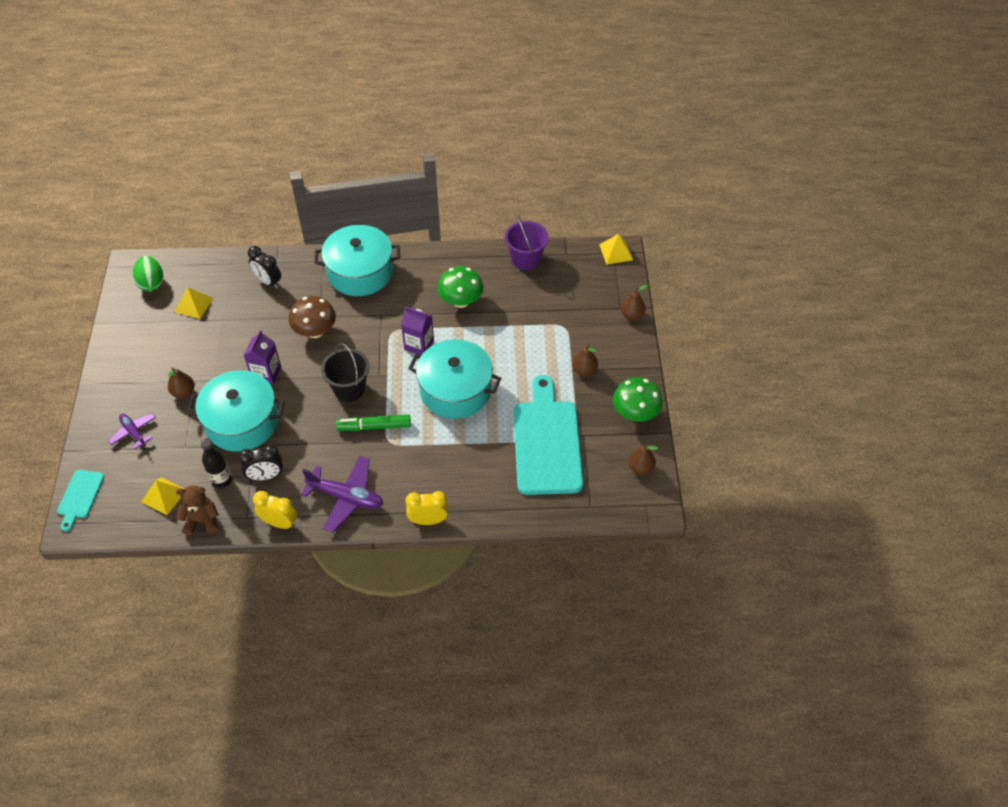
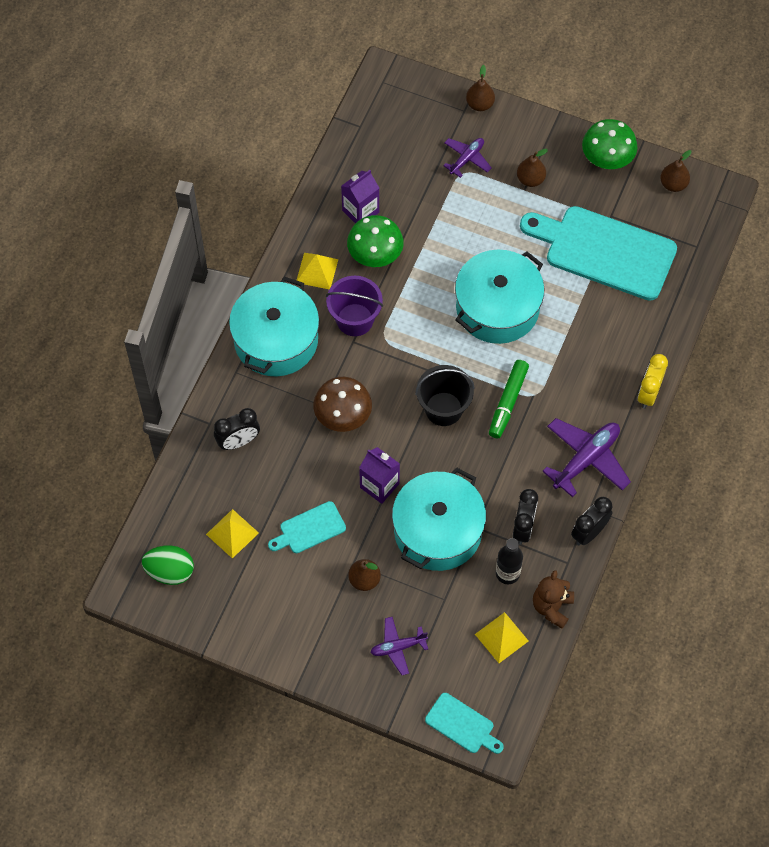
camera: 65 degrees left, 10 degrees up
yellow clock [253,491,297,529] -> black clock [571,497,613,546]
purple carton [401,307,434,355] -> purple carton moved to [341,170,379,224]
purple bucket [505,215,549,270] -> purple bucket moved to [326,276,383,336]
yellow pyramid [599,234,633,265] -> yellow pyramid moved to [297,253,339,289]
none -> turquoise cutting board [268,501,346,553]
none -> purple plane [443,138,492,178]

